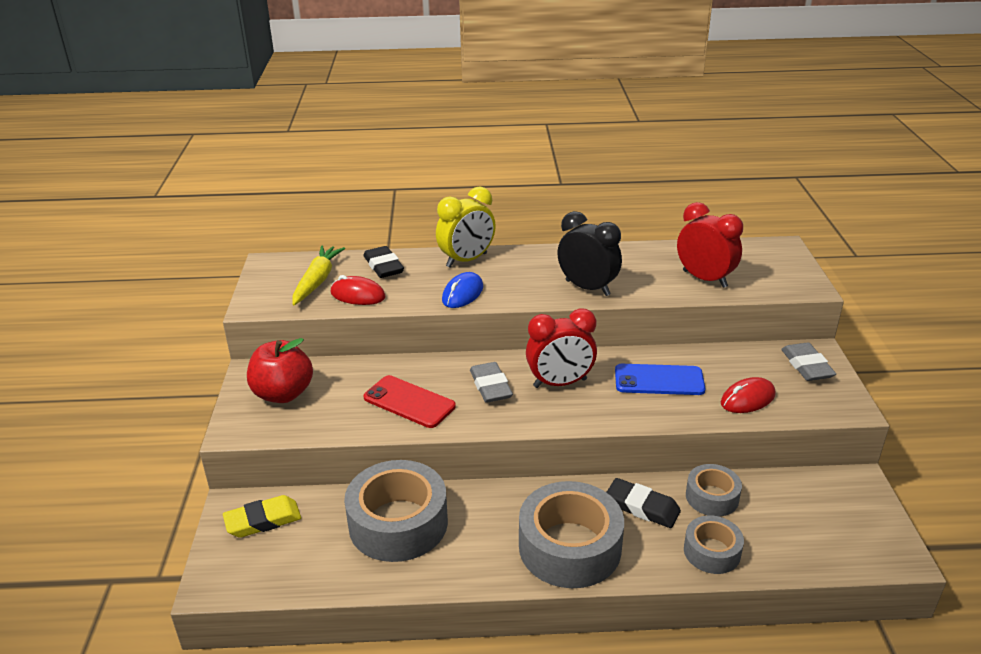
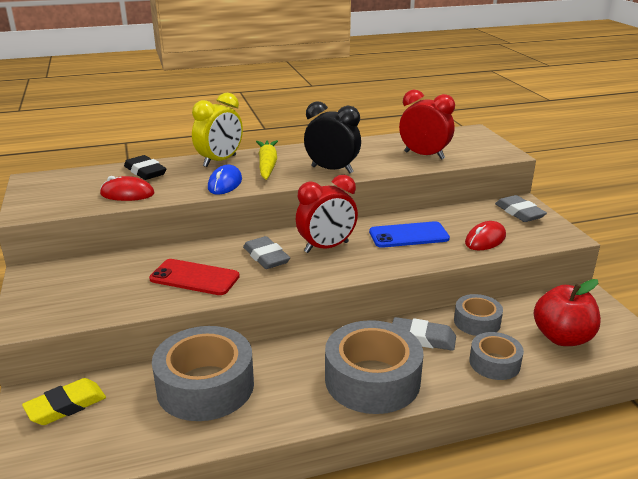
camera: 15 degrees left, 5 degrees down
red apple [247,338,313,403] -> red apple moved to [534,279,601,346]
yellow carrot [292,245,345,305] -> yellow carrot moved to [256,140,278,180]
black eraser [607,478,681,528] -> grey eraser [392,317,456,351]

